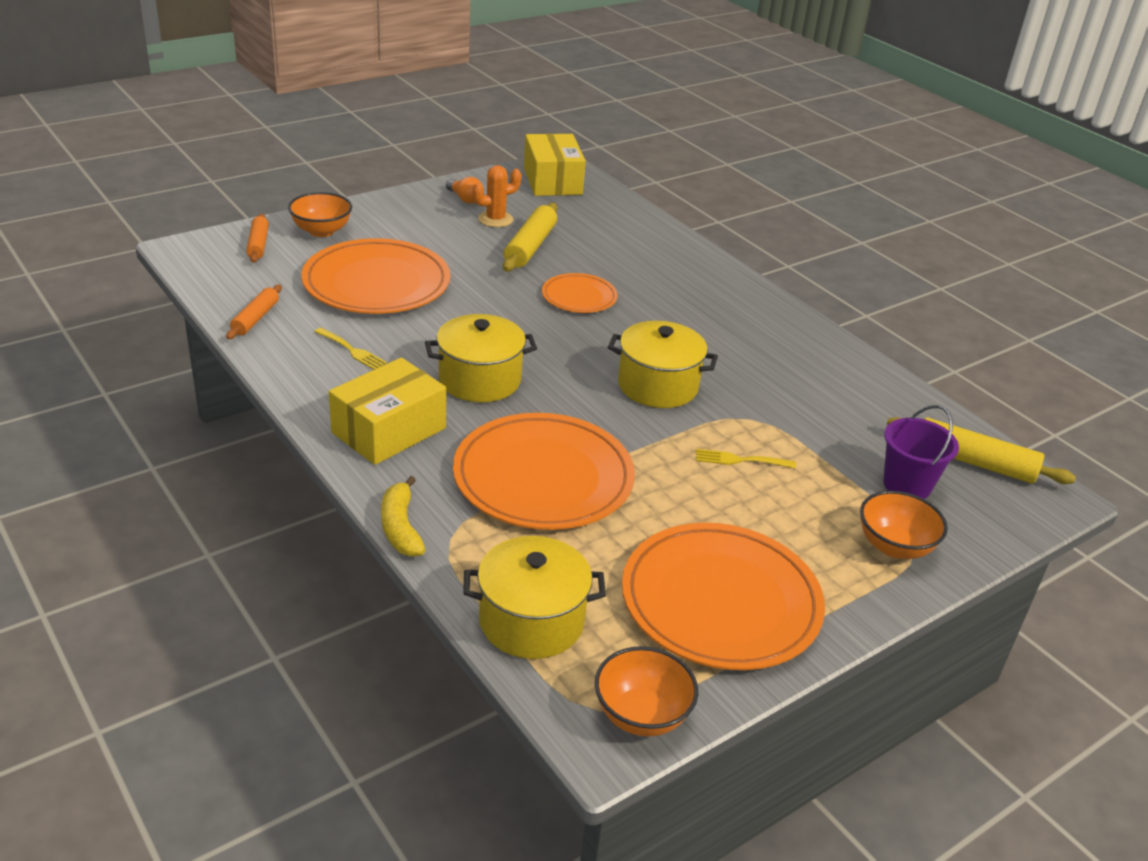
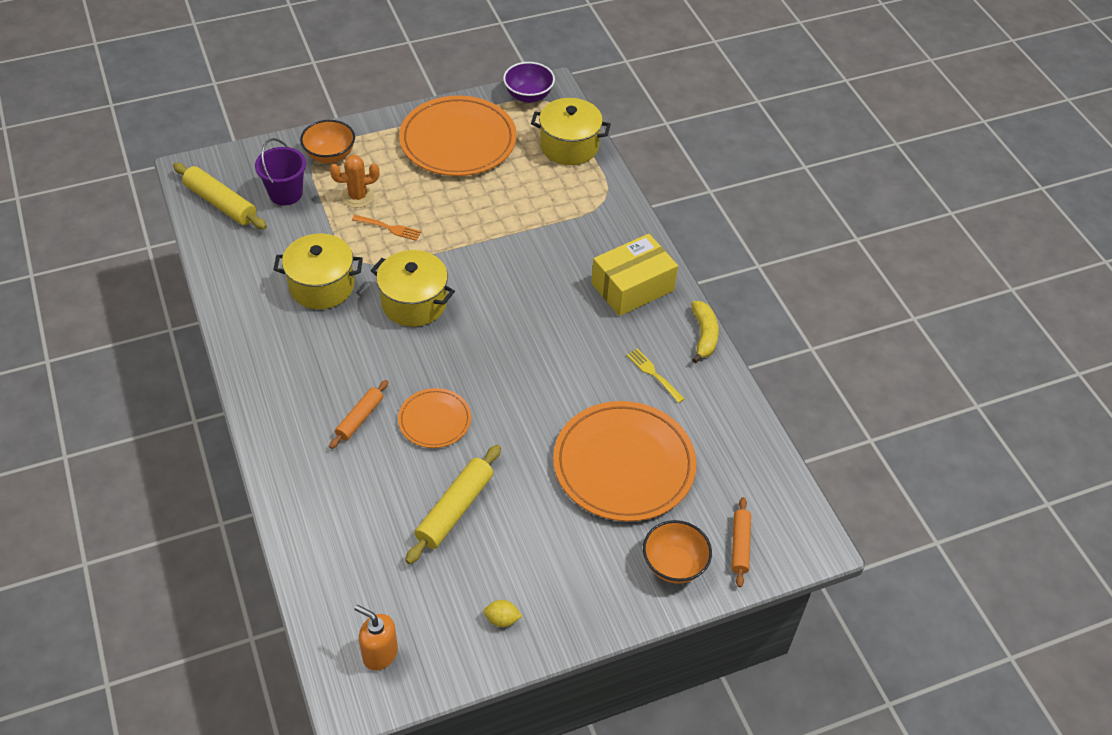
camera: 165 degrees left, 15 degrees up
orange rolling pin [226,285,282,339] -> orange rolling pin moved to [329,380,388,449]
yellow banana [381,476,425,557] -> yellow banana moved to [691,301,719,363]
yellow pot [425,314,537,402] -> yellow pot moved to [273,233,363,309]
orange light bulb [446,177,483,204] -> yellow lemon [484,600,522,627]
orange plate [453,413,635,530] -> none
orange cactus [473,165,521,227] -> orange cactus moved to [330,155,379,208]
yellow box [524,134,586,196] -> orange soap dispenser [354,605,398,670]
orange bowl [595,646,698,737] -> purple bowl [503,62,555,103]
yellow fork [696,449,796,469] -> orange fork [352,215,421,241]

